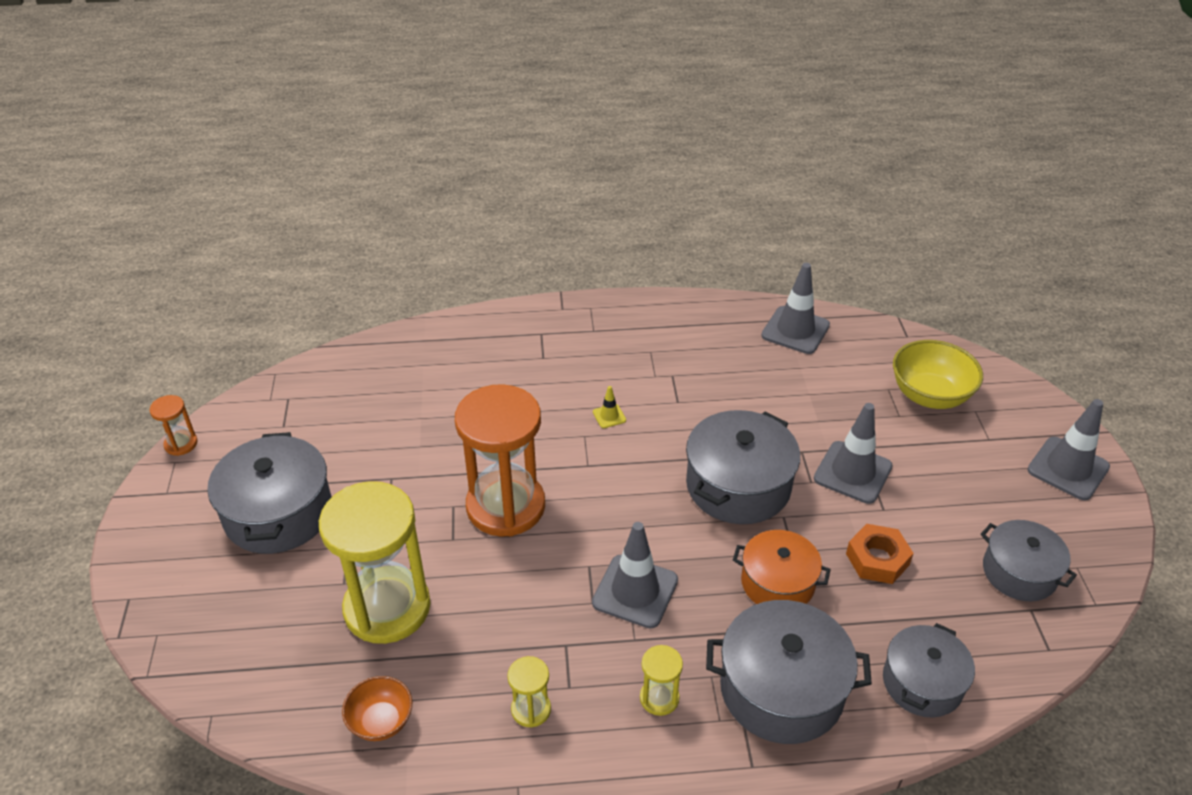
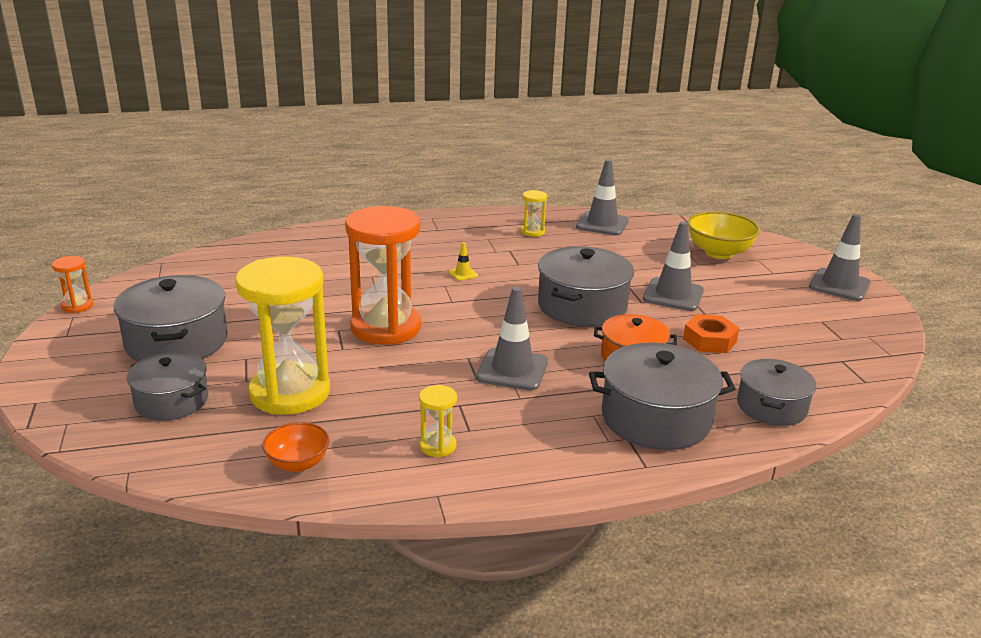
camera: 10 degrees left, 15 degrees down
yellow hourglass [640,645,683,716] -> yellow hourglass moved to [521,190,547,237]
grey pot [981,520,1077,601] -> grey pot moved to [127,352,208,421]

